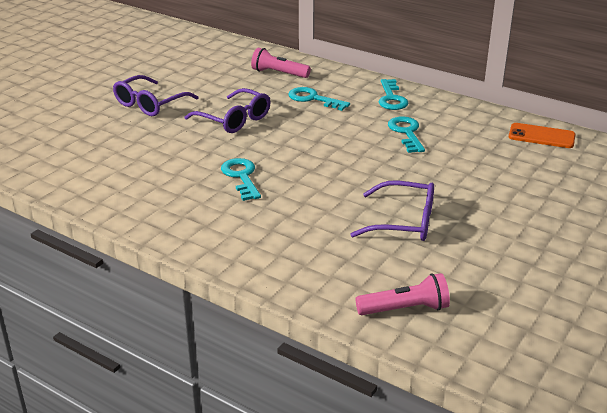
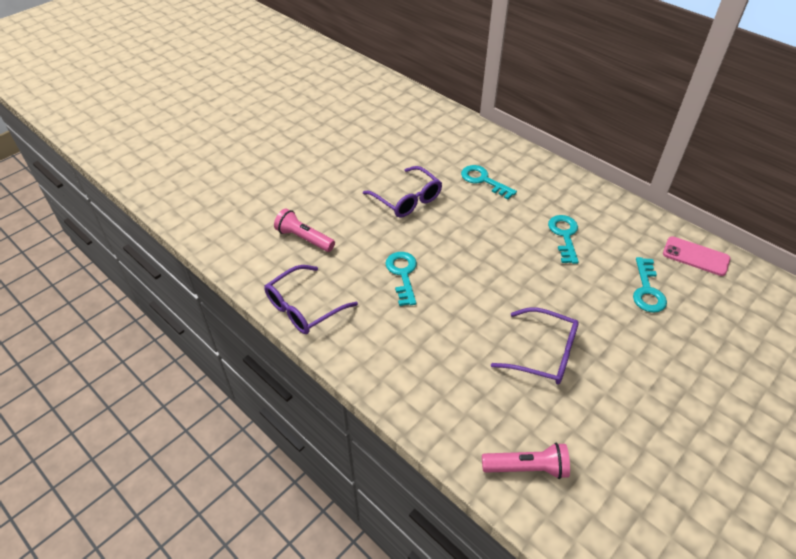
camera: 10 degrees right, 15 degrees up
purple glasses [113,75,199,116] -> purple glasses moved to [264,265,358,334]
pink flashlight [251,48,311,78] -> pink flashlight moved to [274,208,335,252]
turquoise key [379,79,409,110] -> turquoise key moved to [633,257,667,313]
orange phone [509,123,575,148] -> pink phone [663,236,730,276]

